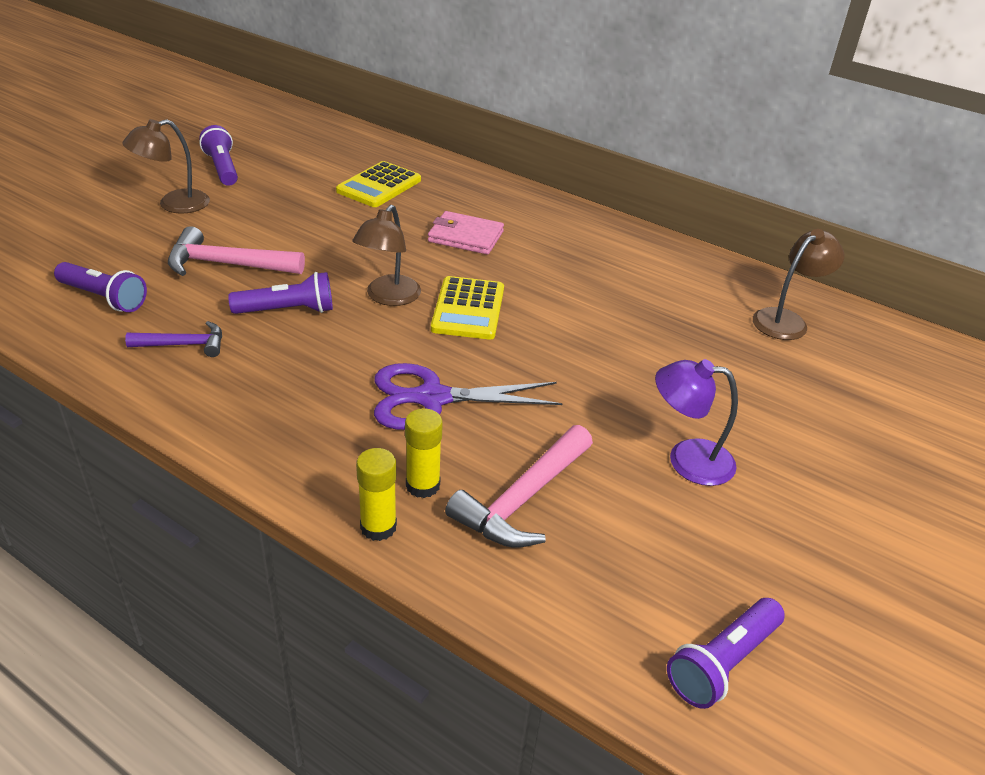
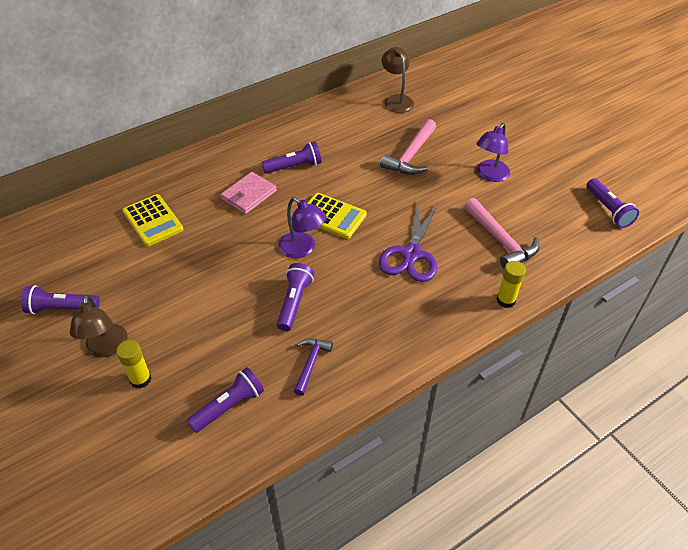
camera: 65 degrees left, 10 degrees up
pink hammer [168,226,305,276] -> pink hammer moved to [380,119,437,175]
brown lamp [352,205,421,306] -> purple lamp [278,197,327,258]
yellow glue stick [405,408,443,498] -> yellow glue stick moved to [116,340,152,389]
none -> purple flashlight [262,141,322,174]

